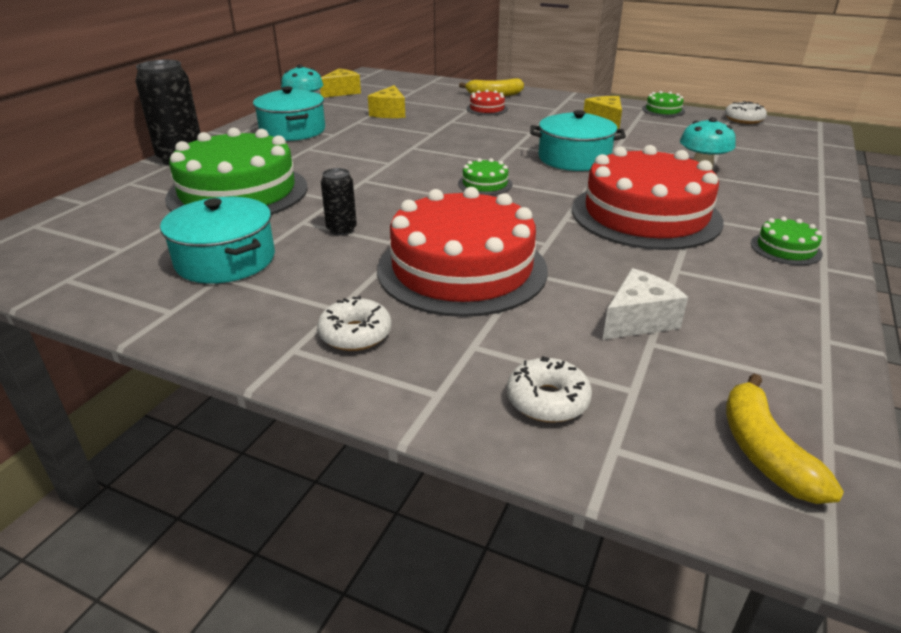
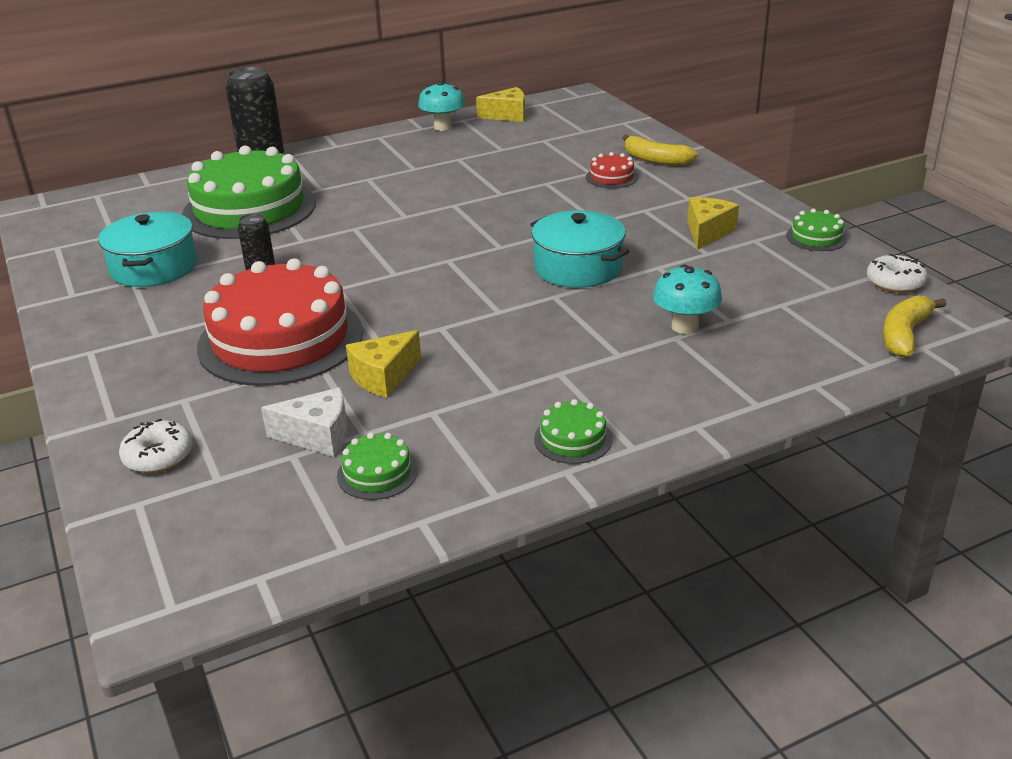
camera: 40 degrees right, 0 degrees up
turquoise pot [253,86,325,141] -> none
white donut [317,296,392,351] -> none
yellow cheese [368,85,405,118] -> yellow cheese moved to [346,330,421,398]
green cake [458,158,512,195] -> green cake moved to [337,432,418,500]
red cake [572,145,724,250] -> none
yellow banana [726,373,844,504] -> yellow banana moved to [883,295,947,357]

